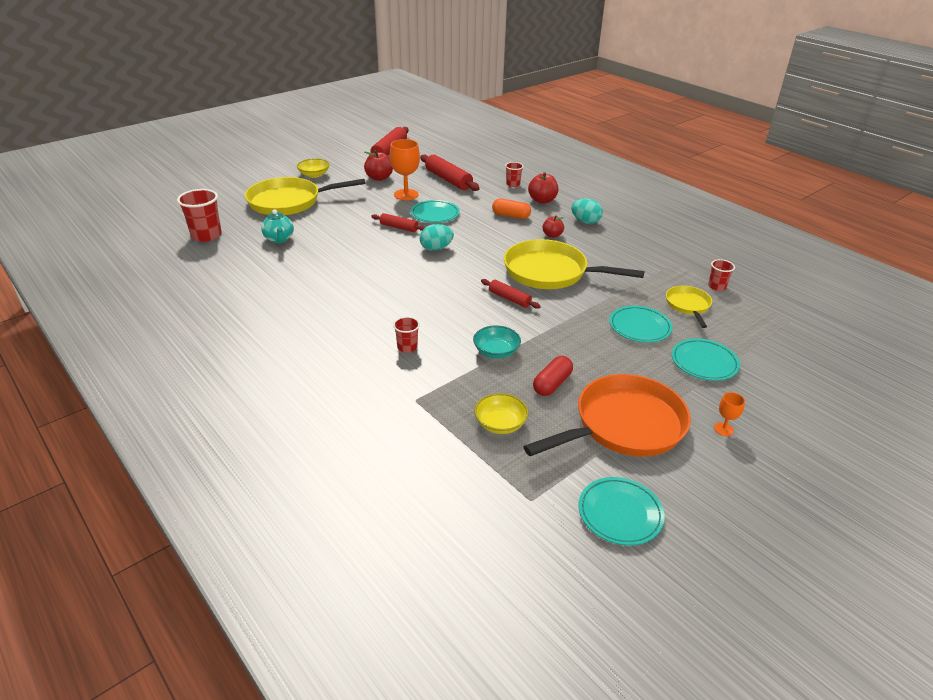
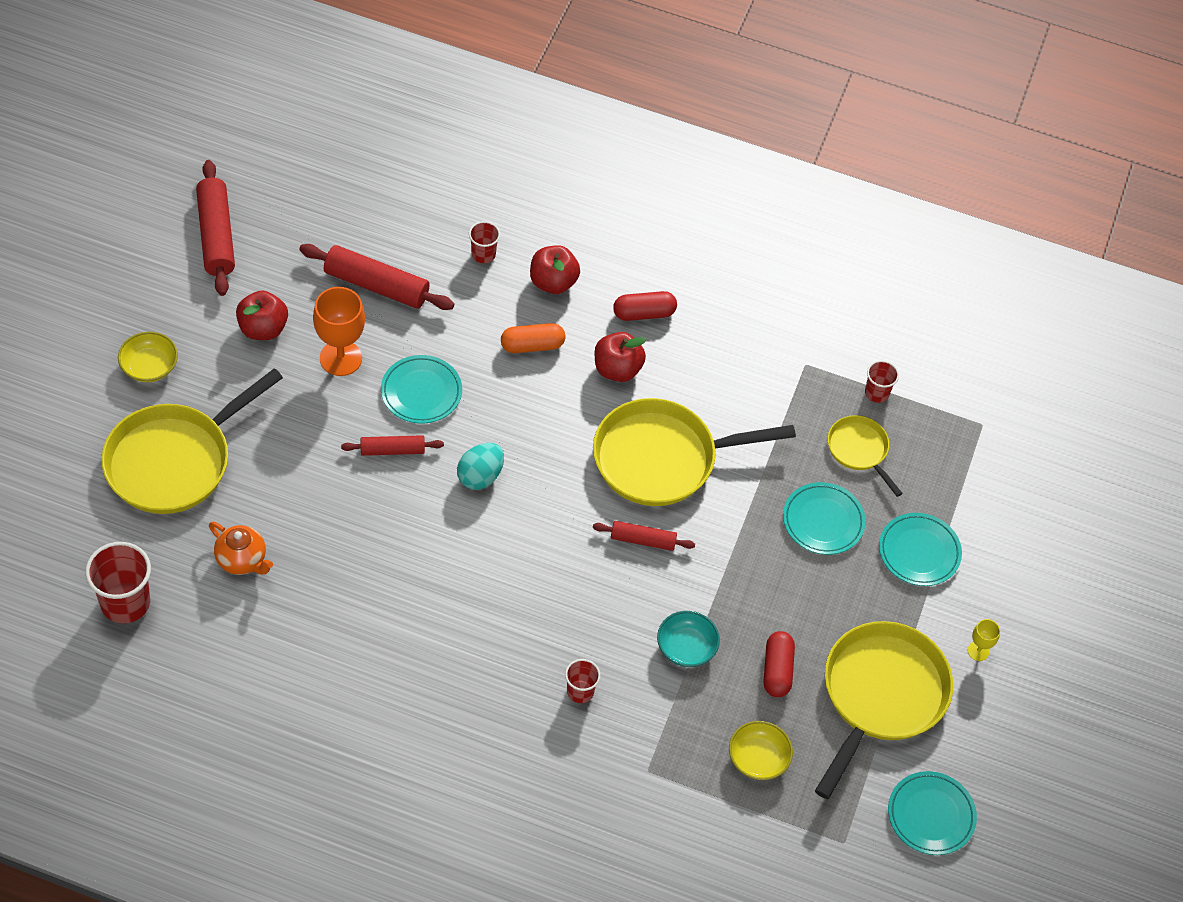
camera: 35 degrees left, 20 degrees up
turquoise teapot [261,209,294,243] -> orange teapot [209,522,273,575]
orange pan [523,374,691,457] -> yellow pan [815,621,953,799]
red apple [543,216,564,238] -> red apple [595,332,646,382], size x1.52
turquoise egg [571,198,603,224] -> red capsule [613,291,677,321]
orange goblet [714,392,745,436] -> yellow goblet [968,619,1000,661]

